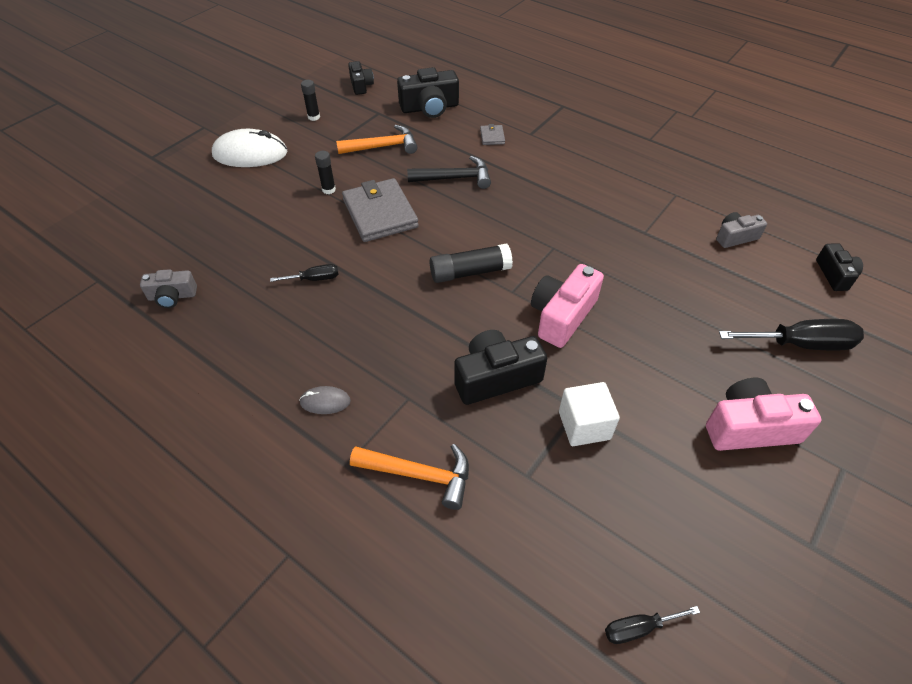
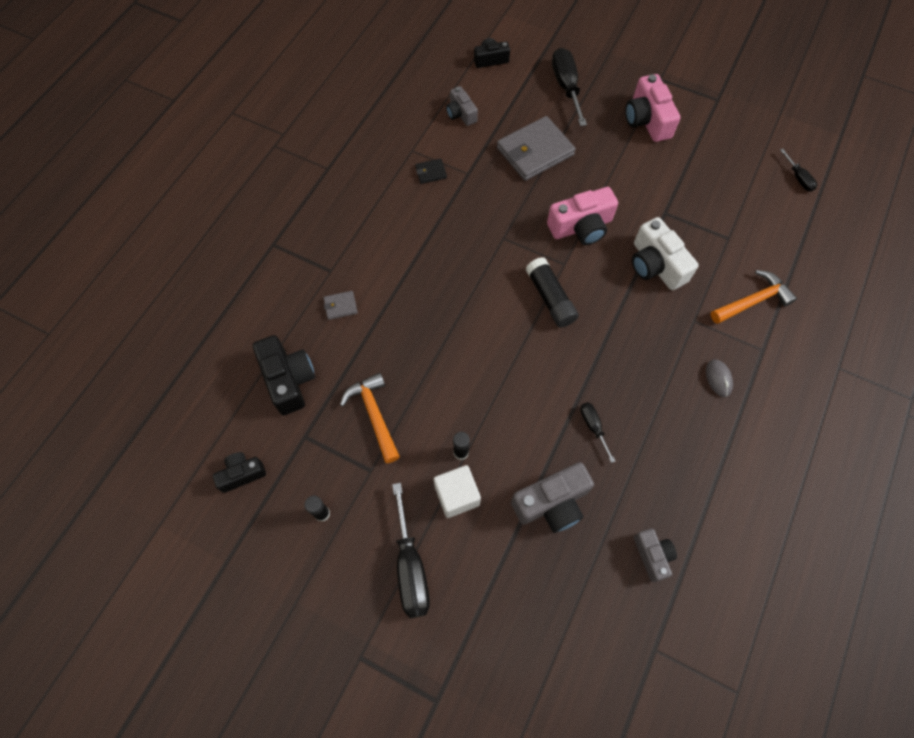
camera: 100 degrees left, 15 degrees up
white mouse [212,129,287,167] -> black screwdriver [392,483,430,618]
grey wallet [342,178,419,242] -> grey wallet moved to [497,116,576,181]
orange hammer [350,444,469,510] -> orange hammer turned 60 degrees clockwise [711,270,797,324]
black hammer [407,156,491,189] -> none
black camera [454,330,547,405] -> white camera [632,217,699,290]
pink camera [531,264,604,348] -> pink camera turned 45 degrees counterclockwise [547,187,618,245]
white cube [559,382,620,446] -> white cube moved to [434,465,481,518]
none -> black wallet [415,159,447,184]
none -> grey camera [511,462,594,533]

